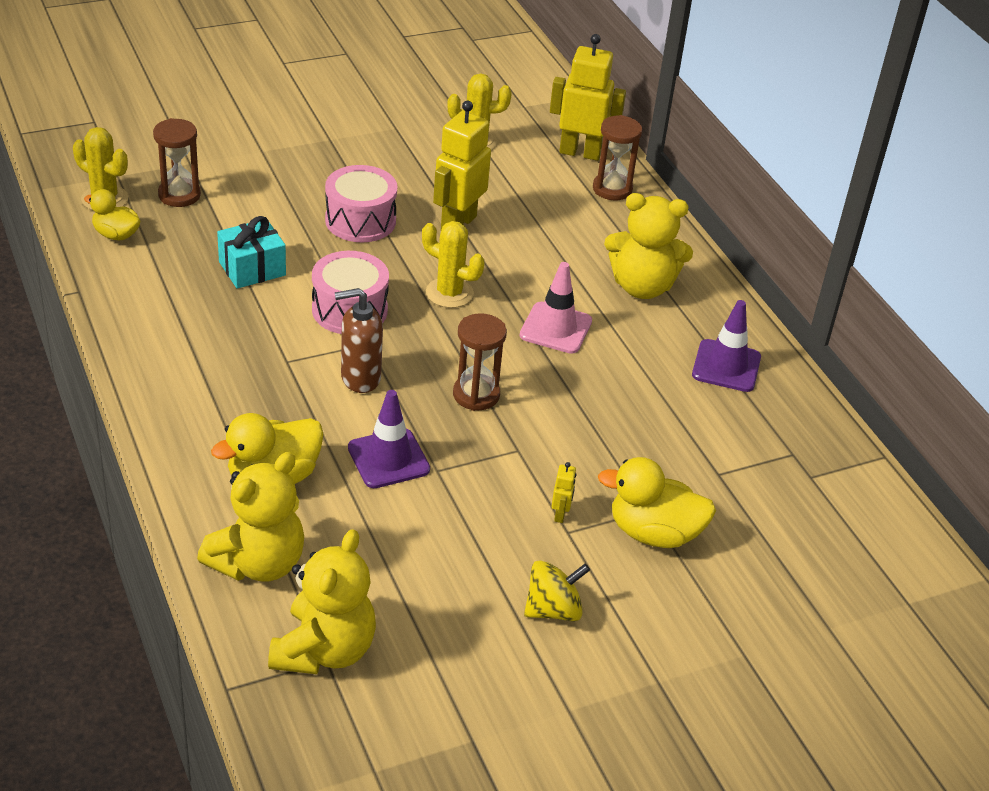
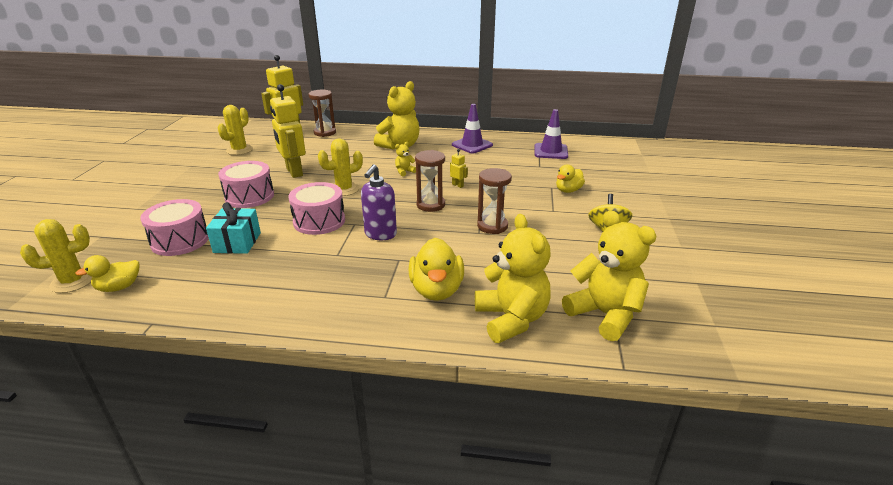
camera: 55 degrees left, 10 degrees down
brown hourglass [153,118,201,207] -> brown hourglass moved to [477,168,512,234]
brown soap dispenser [335,288,383,393] -> purple soap dispenser [361,164,397,240]
purple traffic cone [348,390,430,488] -> purple traffic cone moved to [535,109,568,159]
pink traffic cone [520,262,592,354] -> yellow teddy bear [395,142,416,176]
yellow robot [551,462,576,523] -> yellow robot moved to [450,149,468,188]
yellow duck [598,457,716,548] -> yellow duck [556,164,585,193], size x0.62
none -> pink drum [140,199,209,256]

